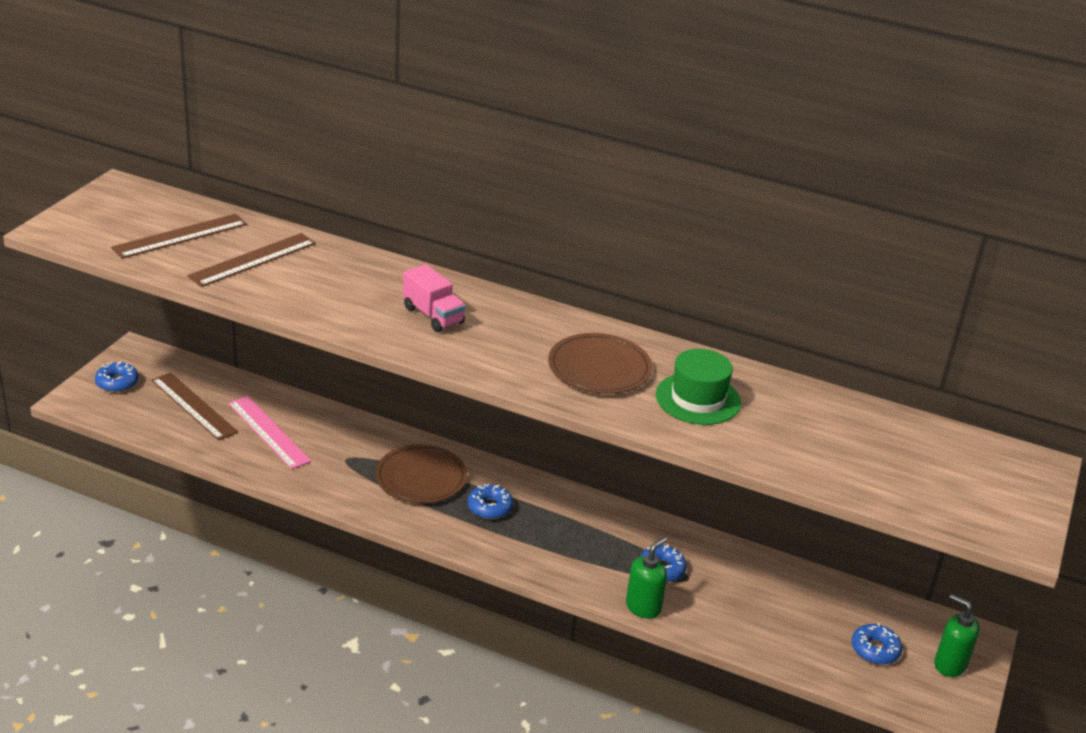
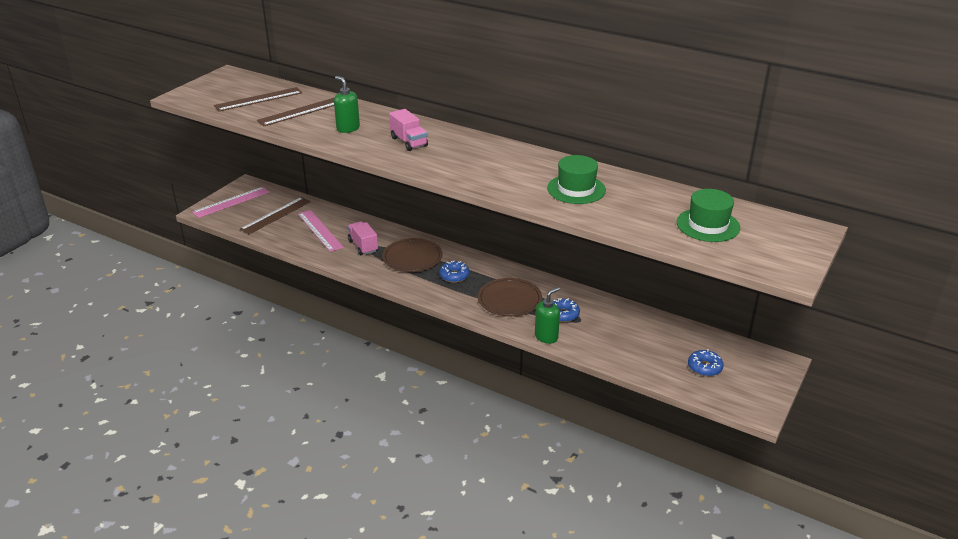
camera: 10 degrees right, 0 degrees up
blue donut [95,361,139,392] -> pink ruler [192,187,269,218]
brown ruler [152,372,238,441] -> brown ruler turned 75 degrees clockwise [240,197,311,234]
brown plate [548,333,652,394] -> brown plate moved to [478,278,542,317]
green soap dispenser [934,594,980,677] -> green soap dispenser moved to [334,76,360,133]
none -> pink truck [347,221,378,255]
none -> green hat [677,189,740,242]

